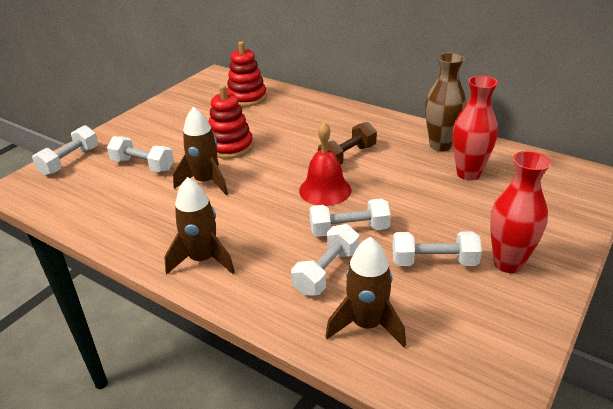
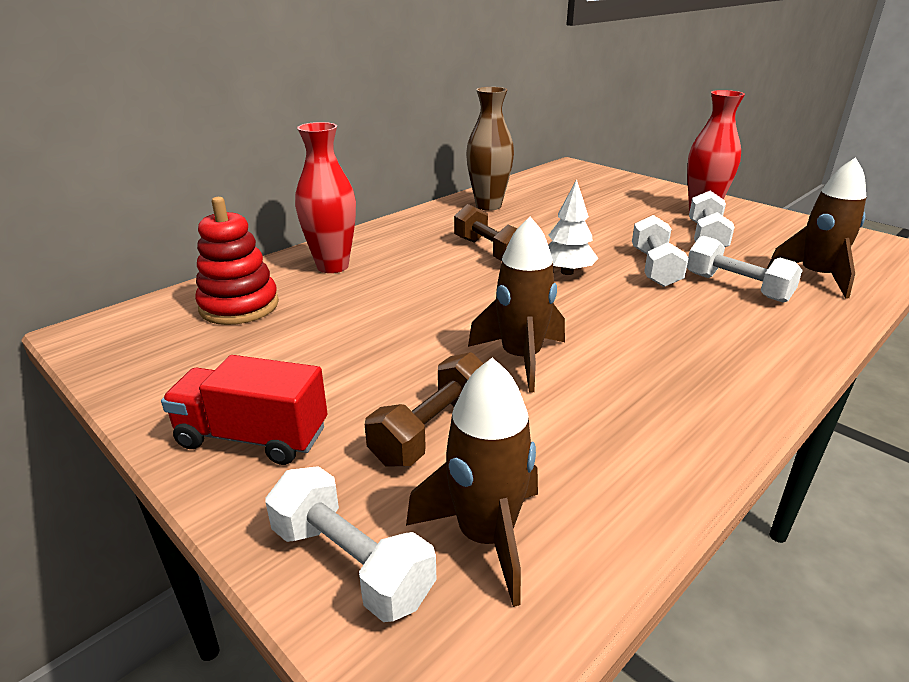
camera: 80 degrees left, 5 degrees down
white dumbbell [107,136,174,172] -> brown dumbbell [365,352,484,467]
brown rocket [164,177,235,275] -> brown rocket moved to [406,358,538,607]
red stacking toy [209,85,253,159] -> none
red bell [299,122,351,206] -> white tree [548,179,598,275]
red vase [453,75,498,181] -> red vase moved to [295,122,356,273]
none -> red truck [161,355,328,465]

